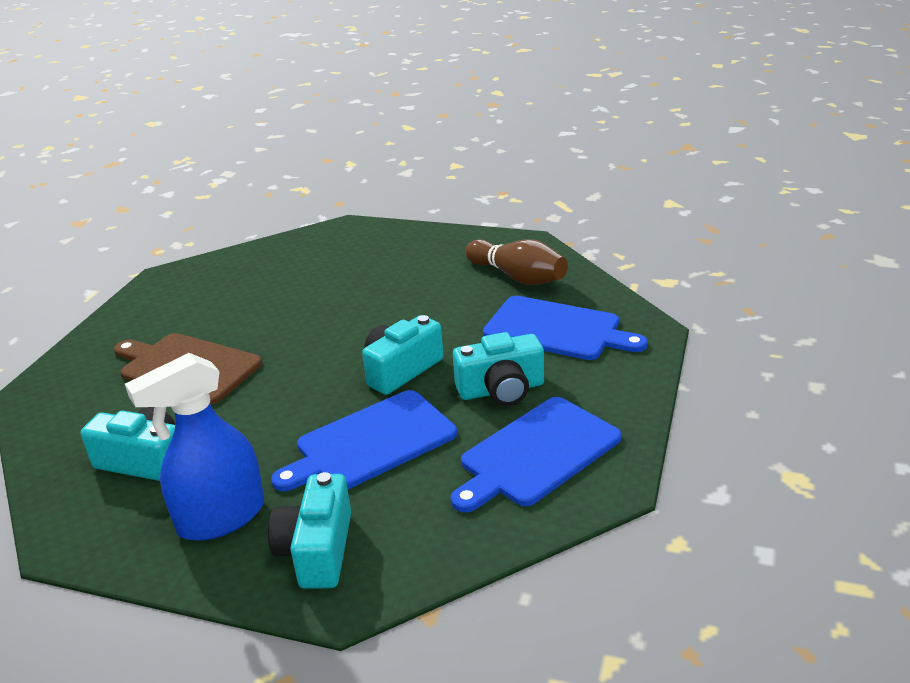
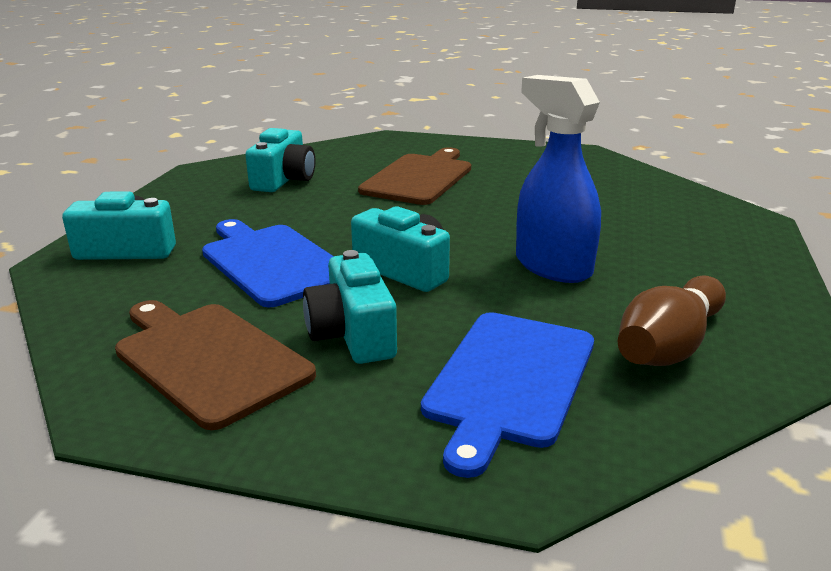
camera: 85 degrees right, 5 degrees down
blue spray bottle [125,353,264,541] -> blue spray bottle moved to [516,75,601,283]
blue cutting board [450,397,622,513] -> brown cutting board [115,300,316,430]

